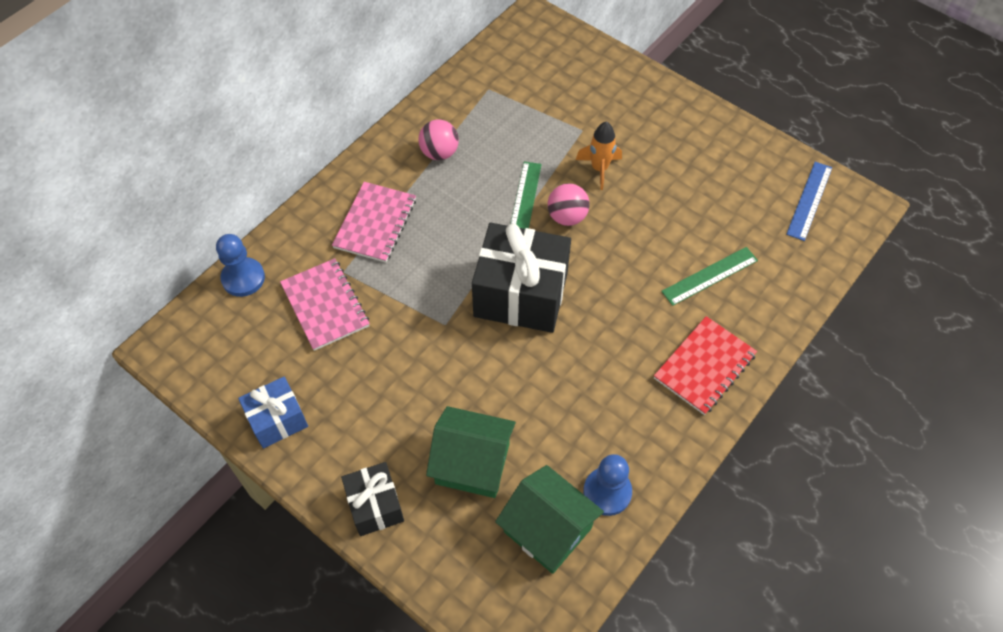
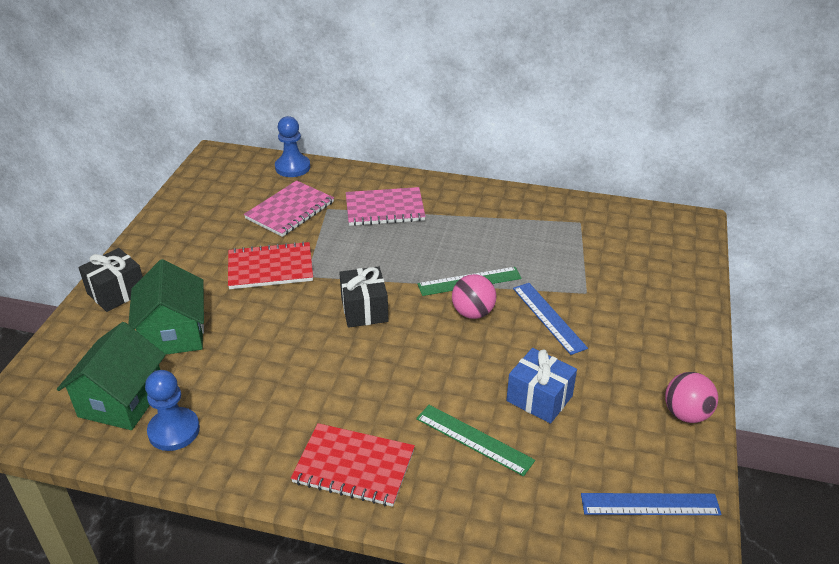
camera: 65 degrees right, 20 degrees down
blue gift [238,377,308,448] -> blue gift moved to [506,348,577,424]
pink ball [418,119,459,160] -> pink ball moved to [665,372,718,423]
black gift [472,223,571,333] -> black gift [339,266,388,328], size x0.56
orange rocket [576,122,622,190] -> blue ruler [513,283,588,355]
none -> red notebook [228,241,313,289]

